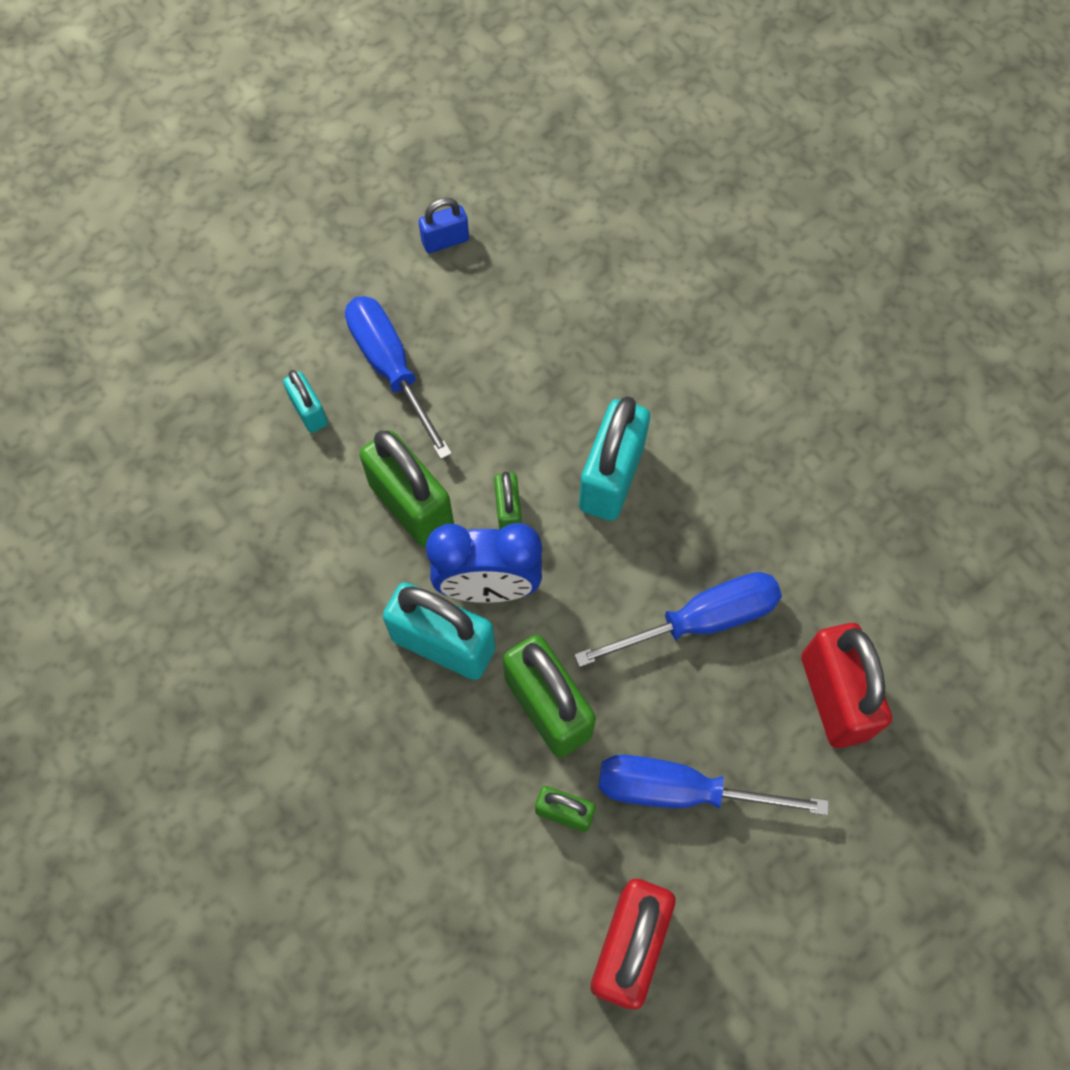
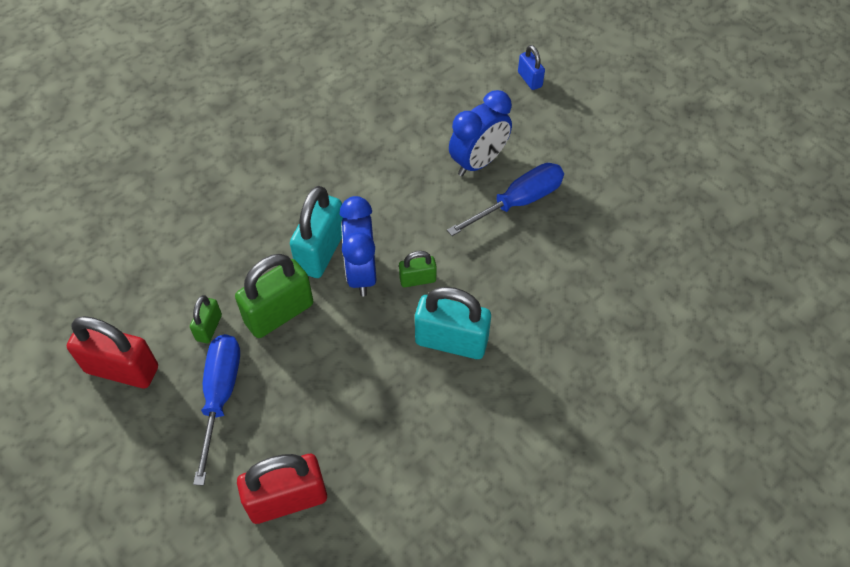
camera: 85 degrees right, 10 degrees down
turquoise padlock [283,370,328,433] -> blue clock [449,90,512,176]
green padlock [359,430,454,547] -> none
blue padlock [419,198,469,253] -> blue padlock moved to [518,45,545,90]
blue screwdriver [574,572,782,667] -> none

